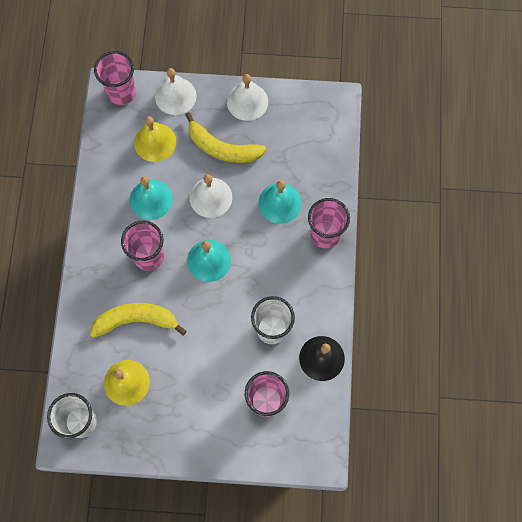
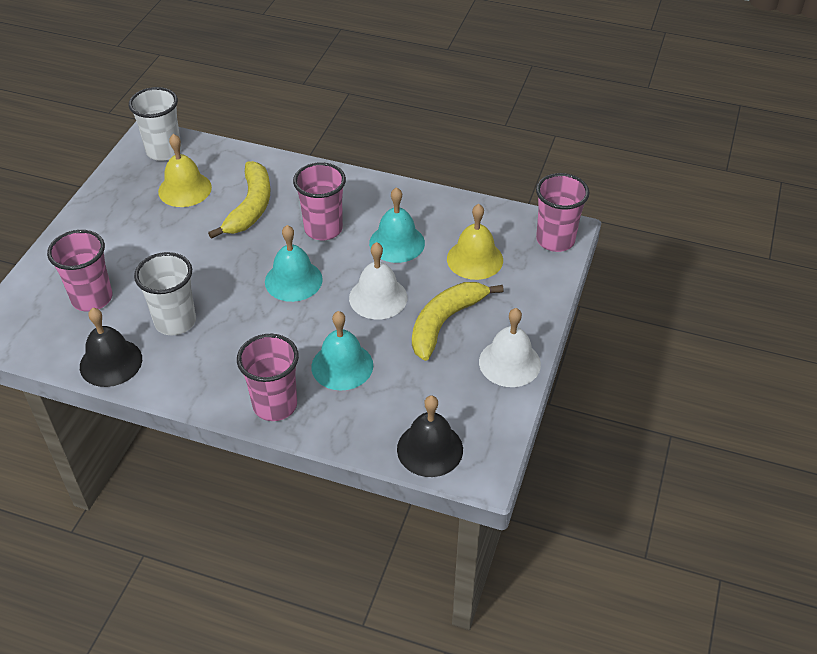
camera: 105 degrees right, 25 degrees down
white bell [155,68,197,115] -> none
none -> black bell [397,395,463,477]

